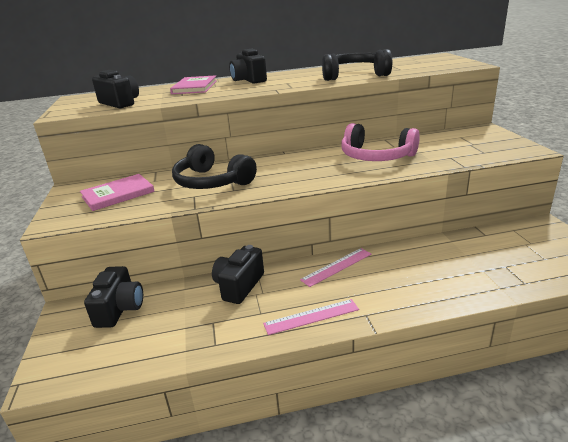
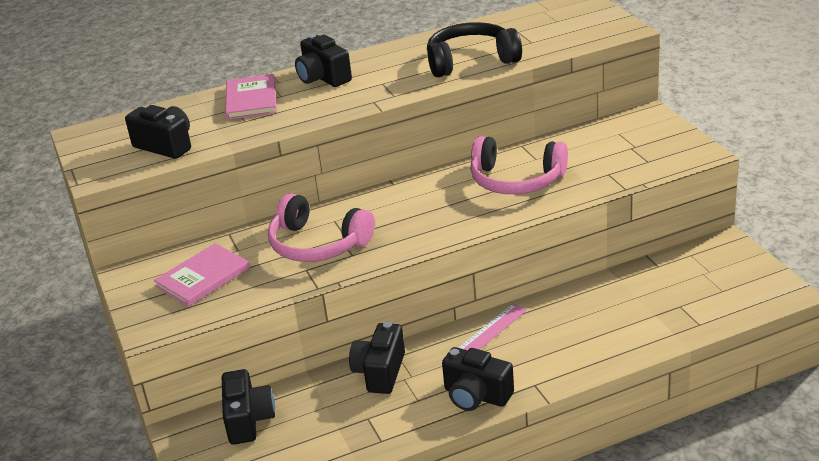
camera: 10 degrees left, 5 degrees up
black headphones [172,144,257,189] -> pink headphones [268,193,375,262]
pink ruler [263,299,359,335] -> black camera [442,347,514,411]

